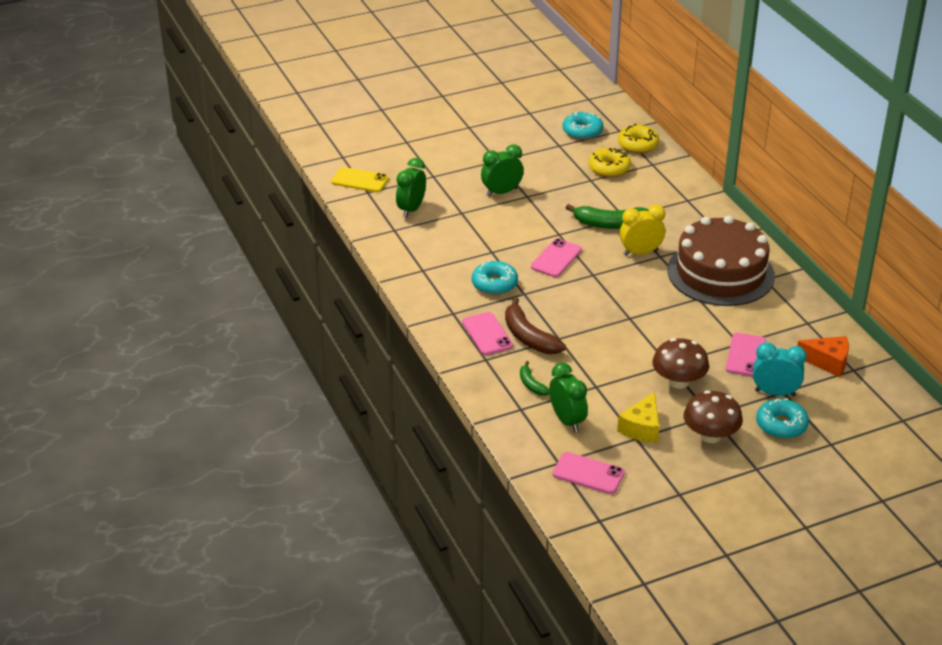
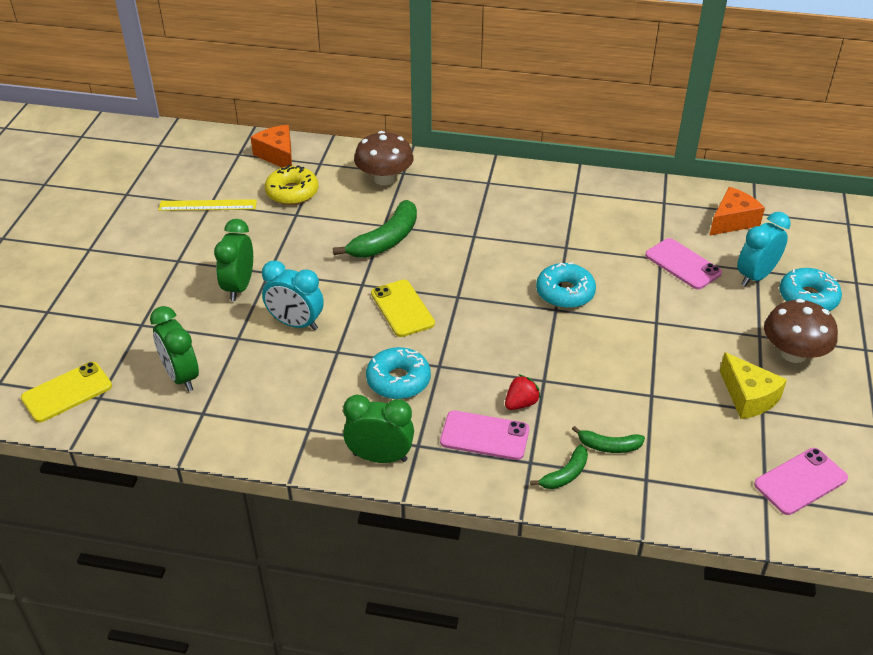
camera: 55 degrees left, 5 degrees up
brown banana [505,297,566,354] -> red strawberry [505,374,541,410]
pink phone [531,238,582,277] -> yellow phone [371,280,435,337]
green clock [549,363,588,432] -> green clock moved to [343,395,414,463]
turquoise donut [563,112,603,140] -> turquoise donut moved to [536,262,596,309]
yellow donut [618,124,659,153] -> orange cheese [250,125,292,168]
yellow clock [620,205,665,256] -> none
brown mushroom [652,338,709,389] -> brown mushroom moved to [354,131,413,185]
brown cake [667,215,775,306] -> none
none -> yellow ruler [158,199,257,211]
none -> turquoise clock [262,260,324,330]
none -> green banana [530,445,588,489]

